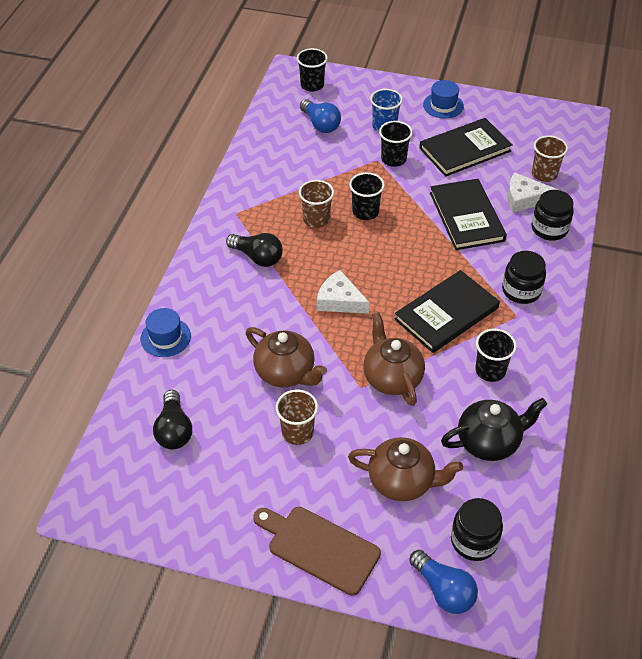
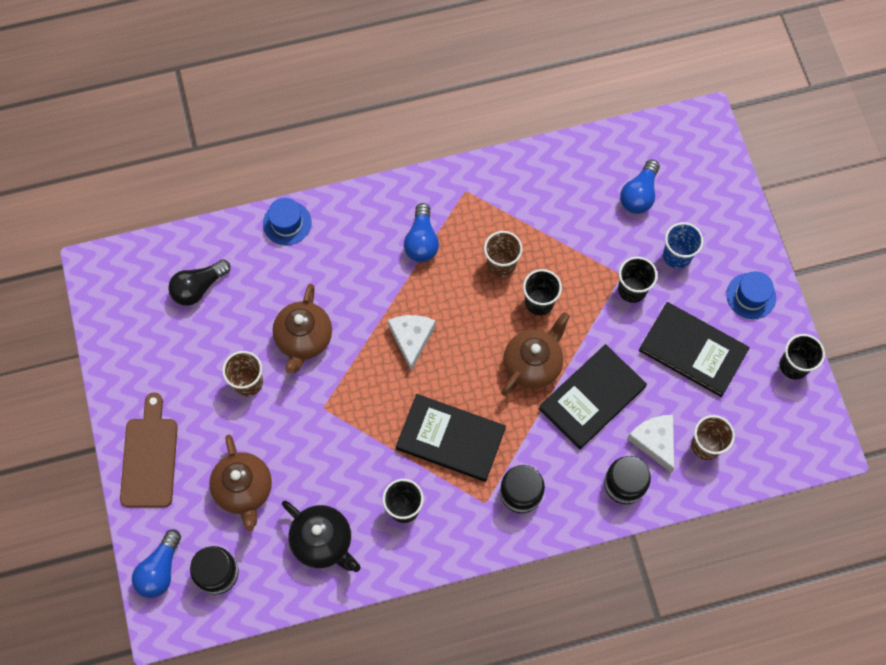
camera: 60 degrees right, 20 degrees up
black light bulb [226,233,283,267] -> blue light bulb [404,203,439,262]
black cup [297,48,328,92] -> black cup moved to [780,334,825,380]
brown teapot [363,312,425,406] -> brown teapot moved to [501,312,570,396]

